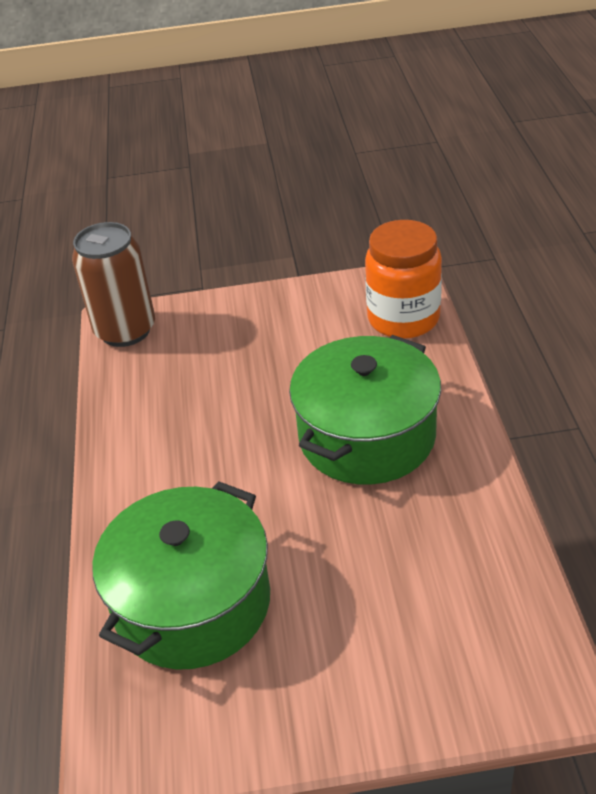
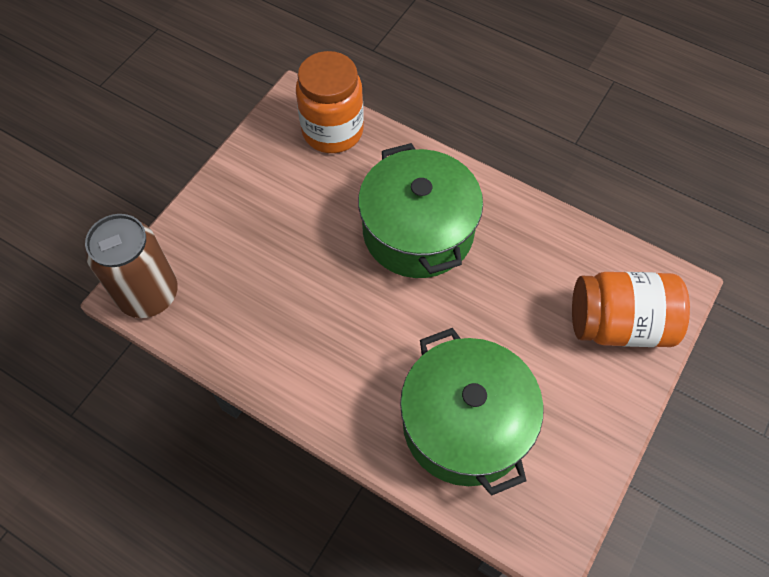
camera: 55 degrees left, 20 degrees up
none -> orange jar [572,272,690,347]

